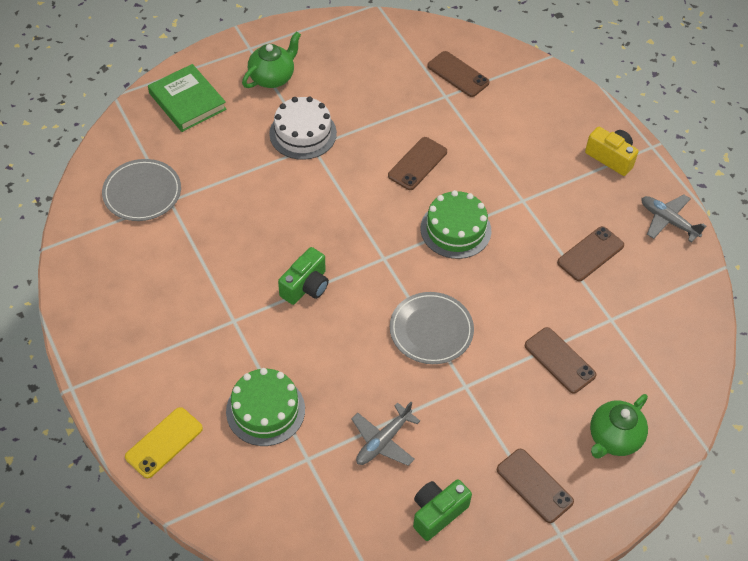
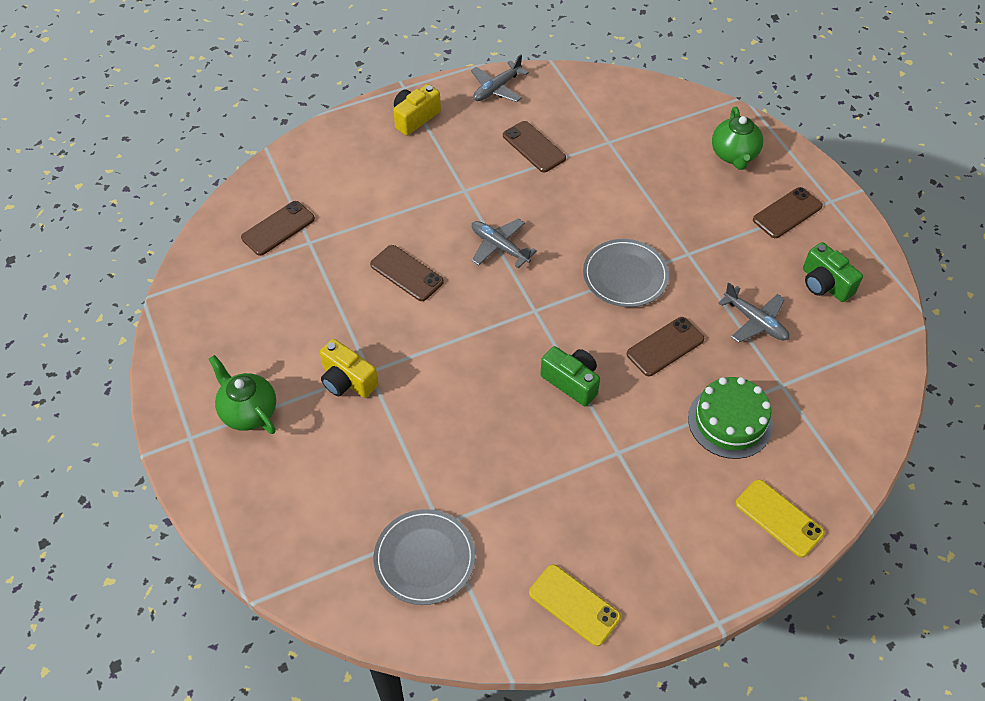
camera: 85 degrees left, 0 degrees up
green book [148,64,227,132] -> none
white cake [269,96,337,160] -> yellow camera [320,339,379,398]
green cake [421,190,491,259] -> grey plane [472,218,537,268]
brown phone [525,327,597,393] -> brown phone moved to [627,317,705,376]
green teapot [590,394,648,458] -> green teapot turned 45 degrees clockwise [712,107,763,170]
none -> yellow phone [529,564,621,646]

